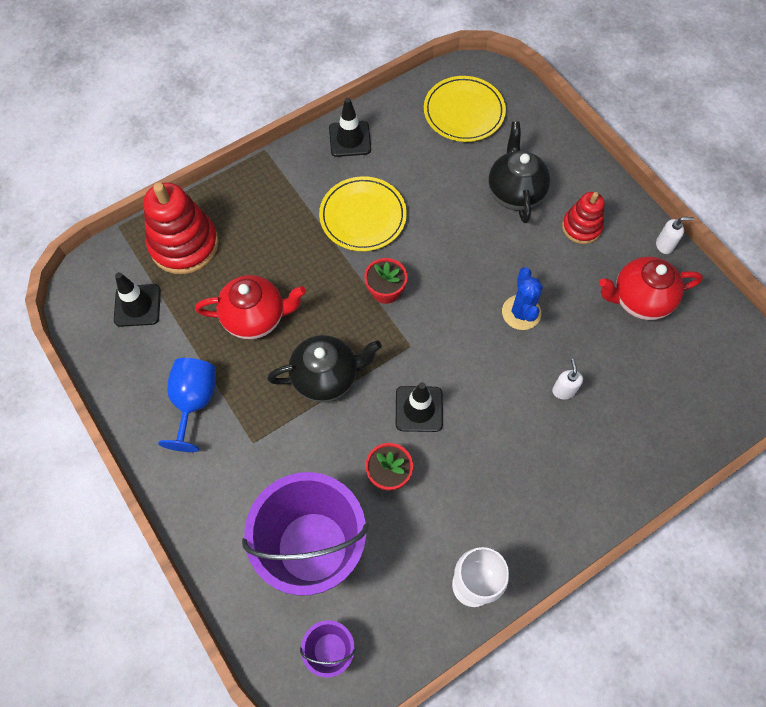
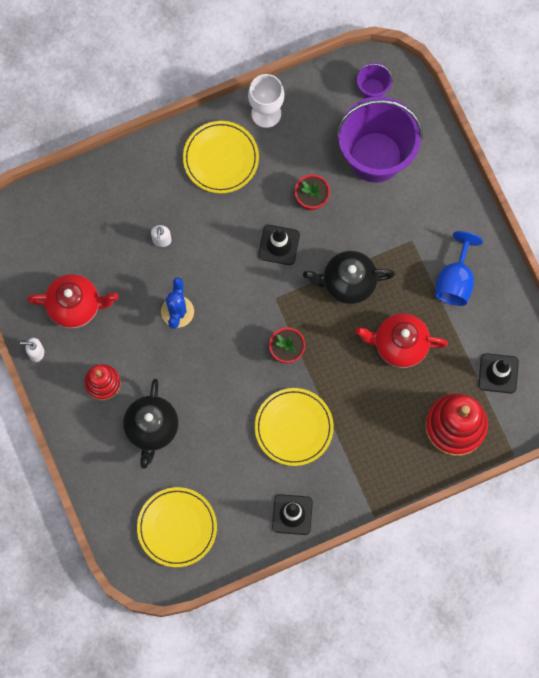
camera: 170 degrees left, 10 degrees up
none -> yellow plate [183,121,259,193]

